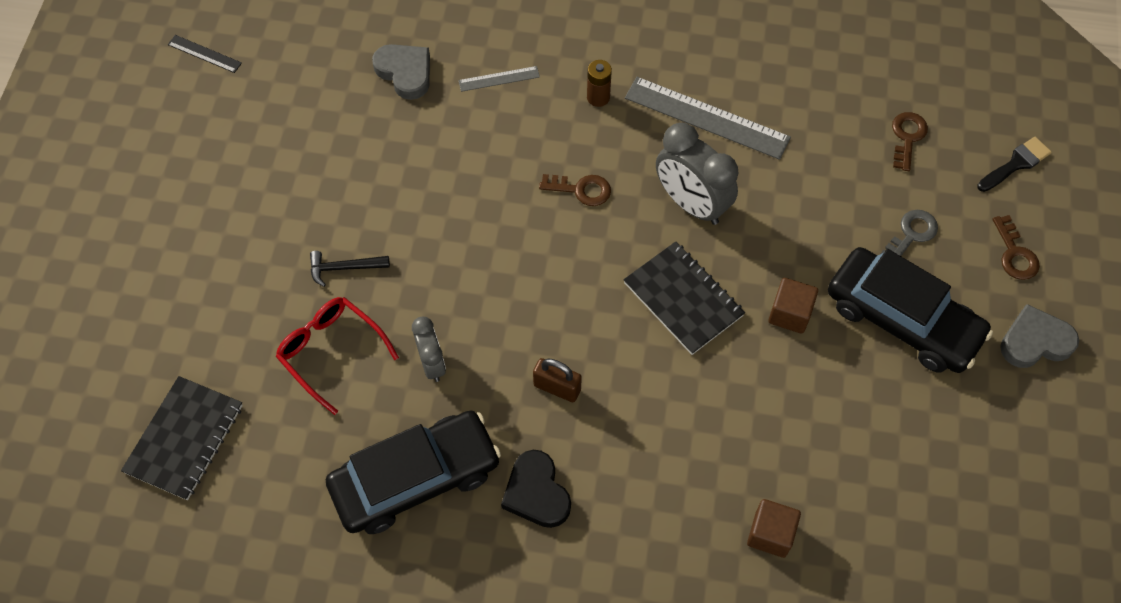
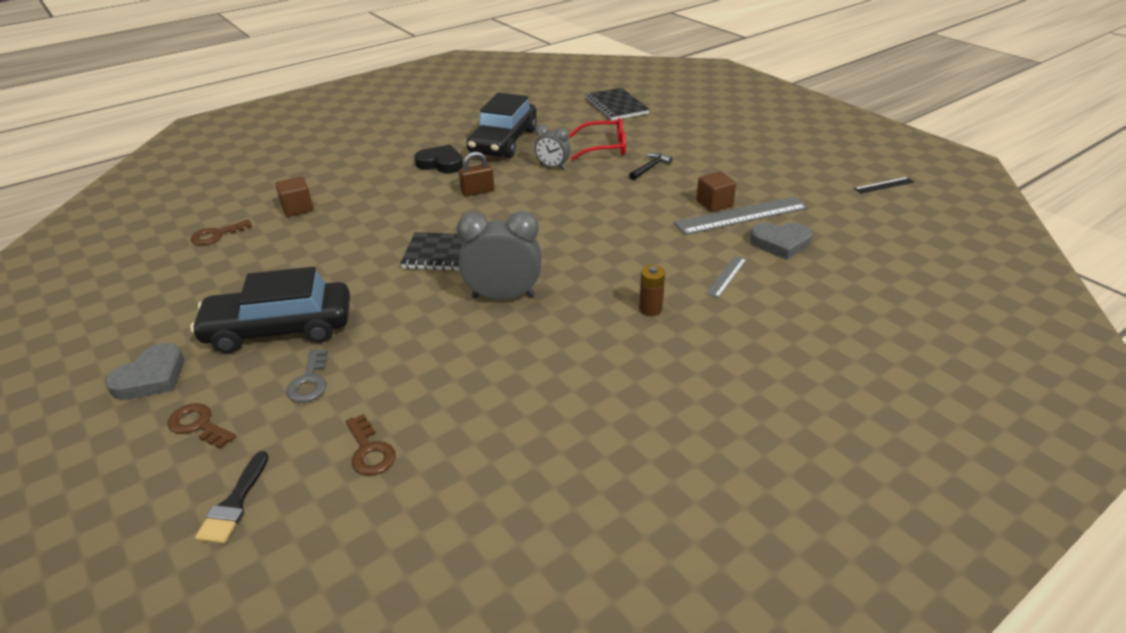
camera: 135 degrees right, 25 degrees down
brown key [539,174,611,206] -> brown key moved to [190,219,252,245]
grey ruler [625,77,791,160] -> grey ruler moved to [674,196,808,235]
brown cube [768,278,818,334] -> brown cube moved to [696,172,736,212]

